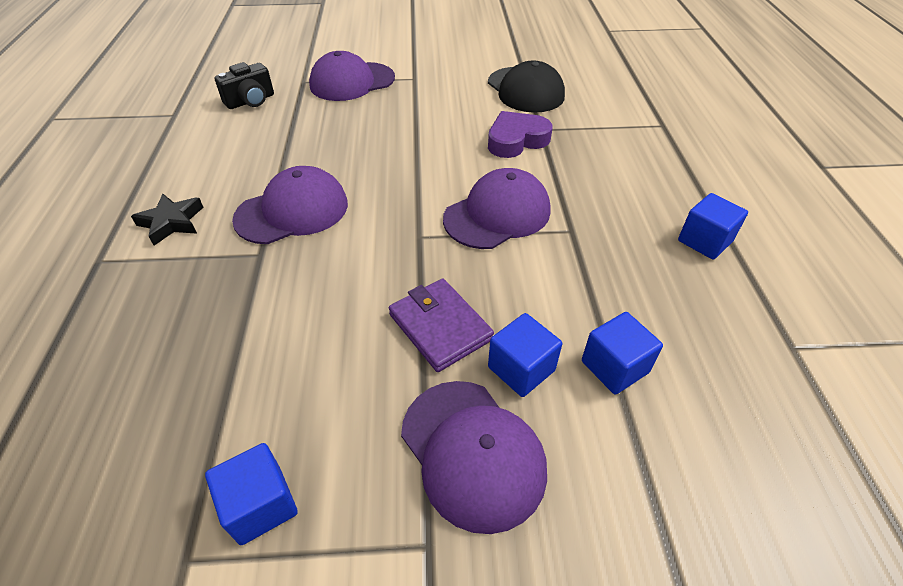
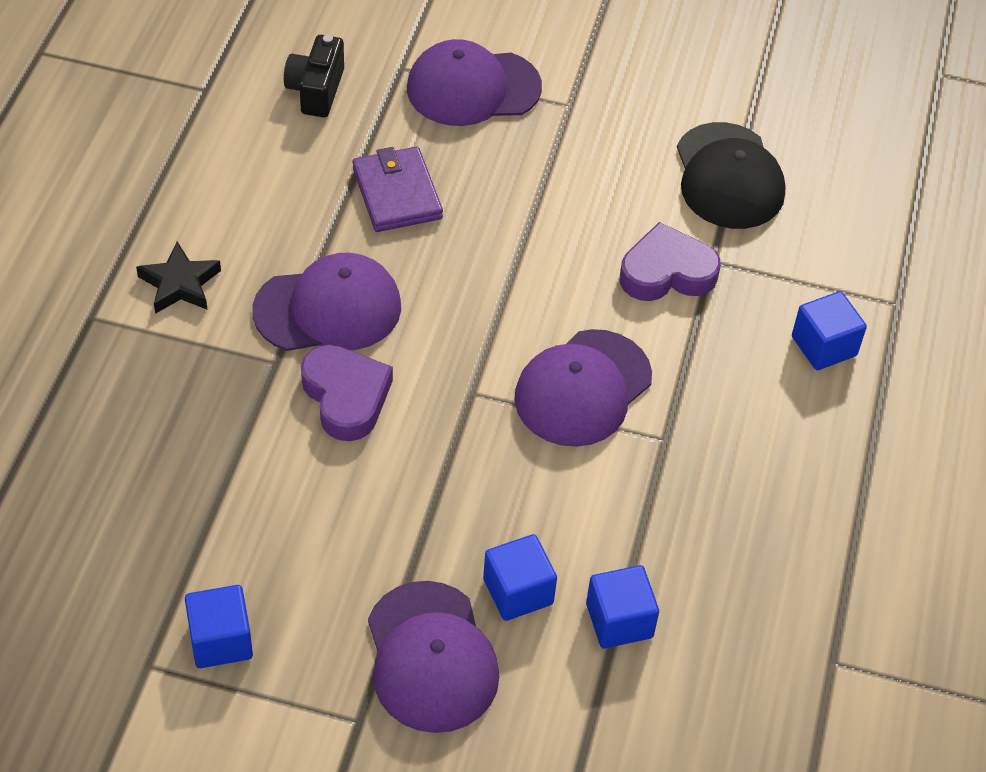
camera: 15 degrees right, 5 degrees up
black camera [214,62,274,109] -> black camera turned 120 degrees clockwise [284,35,344,117]
purple wallet [389,278,494,372] -> purple wallet moved to [353,147,443,232]
purple cap [443,168,550,249] -> purple cap turned 150 degrees clockwise [514,329,652,447]
blue cube [678,193,748,260] -> blue cube moved to [792,291,867,370]
none -> purple heart [301,345,393,441]

